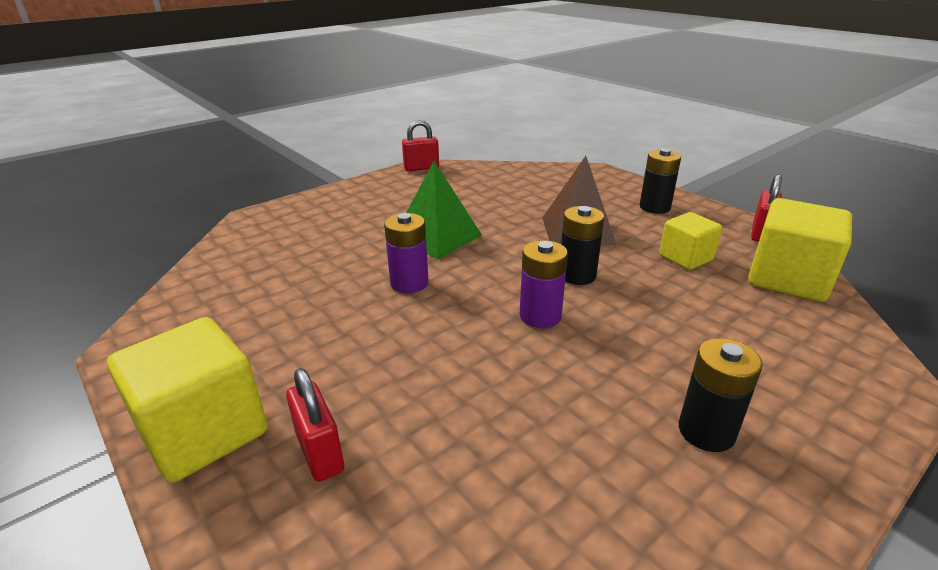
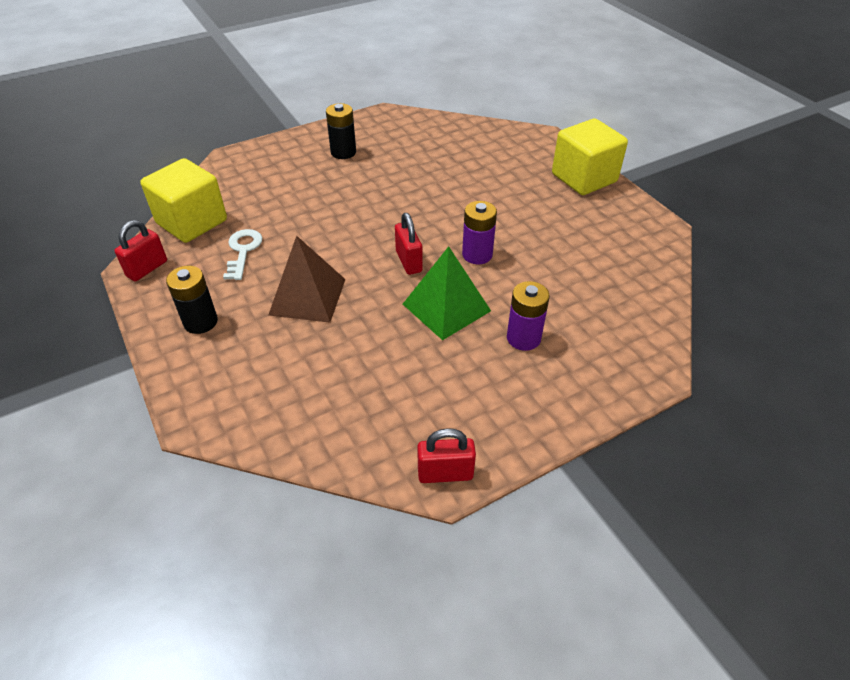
camera: 170 degrees left, 15 degrees up
red padlock [286,368,344,482] -> red padlock moved to [395,213,423,275]
purple battery [520,240,568,328] -> purple battery moved to [507,281,550,351]
black battery [561,206,604,285] -> none
yellow cube [659,212,722,270] -> white key [223,229,262,280]

